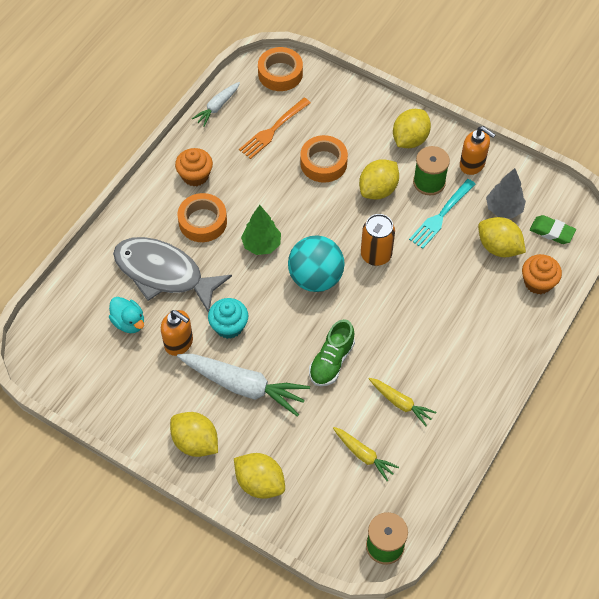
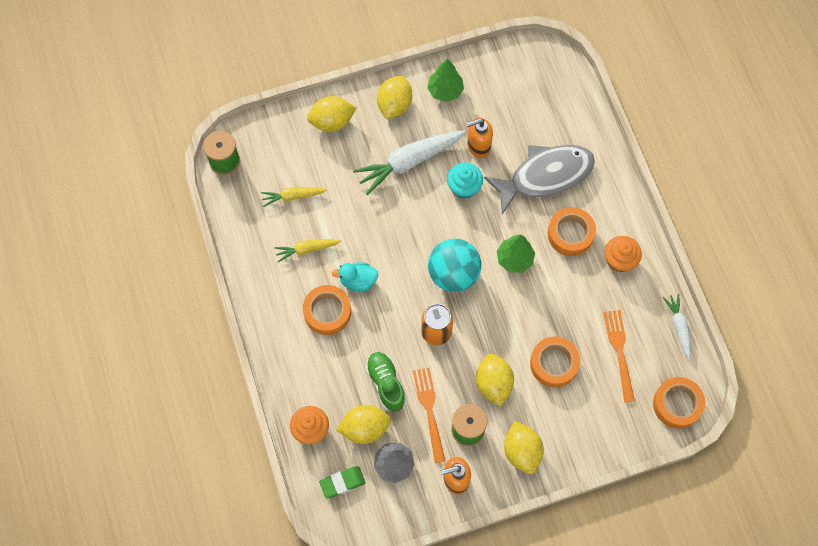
camera: 130 degrees right, 10 degrees up
turquoise duck [109,297,144,333] -> turquoise duck moved to [332,262,378,291]
yellow lemon [170,412,218,457] -> yellow lemon turned 60 degrees counterclockwise [377,76,412,119]
green shoe [309,319,355,386] -> green shoe moved to [365,352,406,412]
turquoise fork [409,179,475,249] -> orange fork [413,368,445,463]
none -> orange tape [303,285,351,335]
none -> green tree [427,59,464,102]

